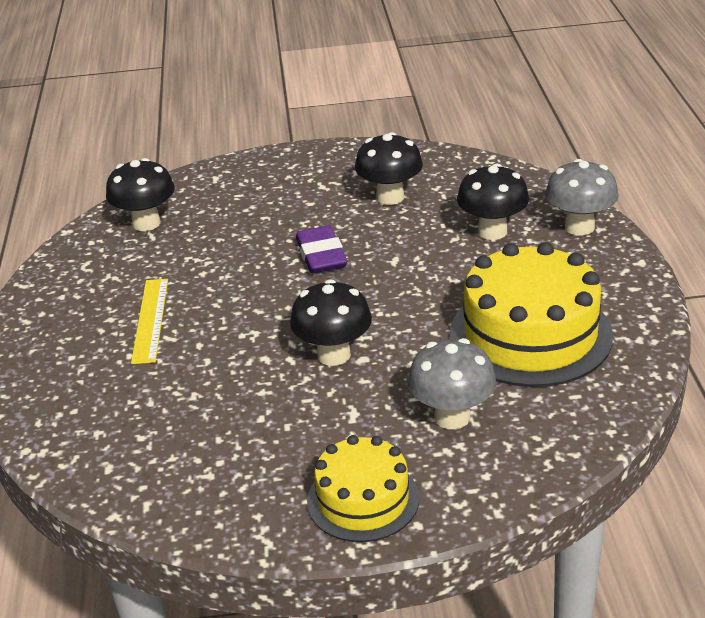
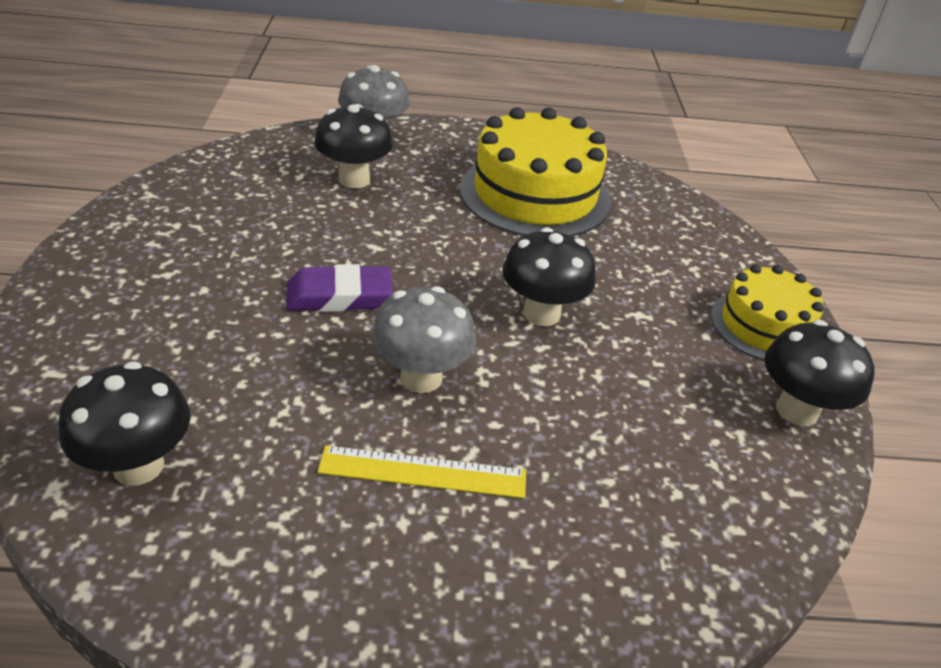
camera: 90 degrees left, 5 degrees up
black mushroom [355,132,423,205] -> black mushroom moved to [764,320,874,426]
grey mushroom [408,338,496,429] -> grey mushroom moved to [371,286,476,393]

